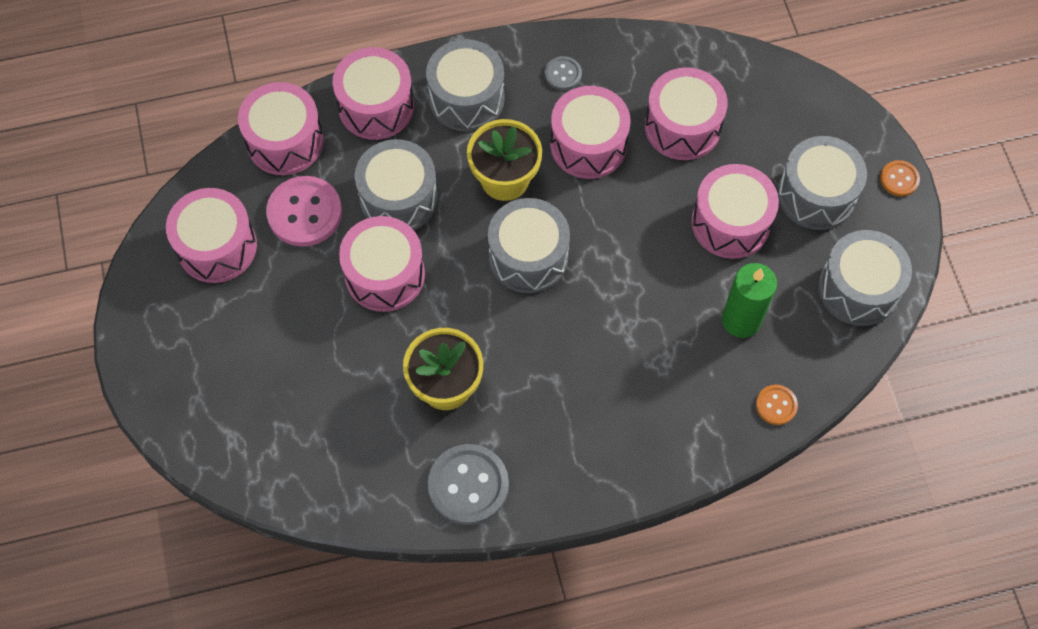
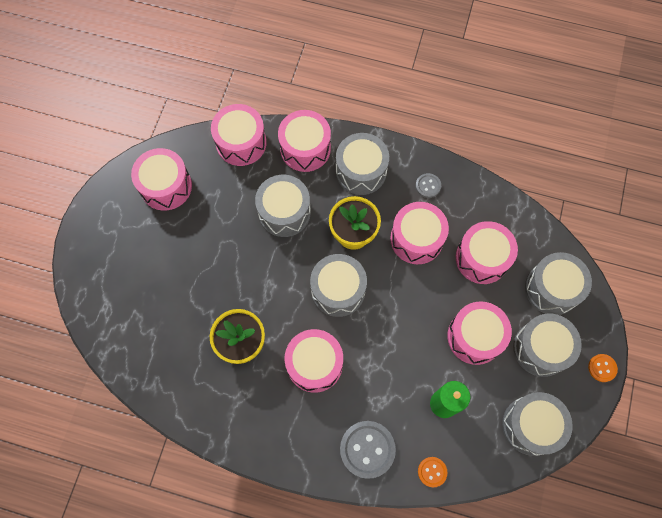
camera: 30 degrees right, 5 degrees up
pink button [266,176,342,247] -> none
pink drum [339,216,425,312] -> pink drum moved to [285,329,343,393]
grey button [428,444,509,525] -> grey button moved to [340,421,396,479]
none -> grey drum [525,252,592,315]

